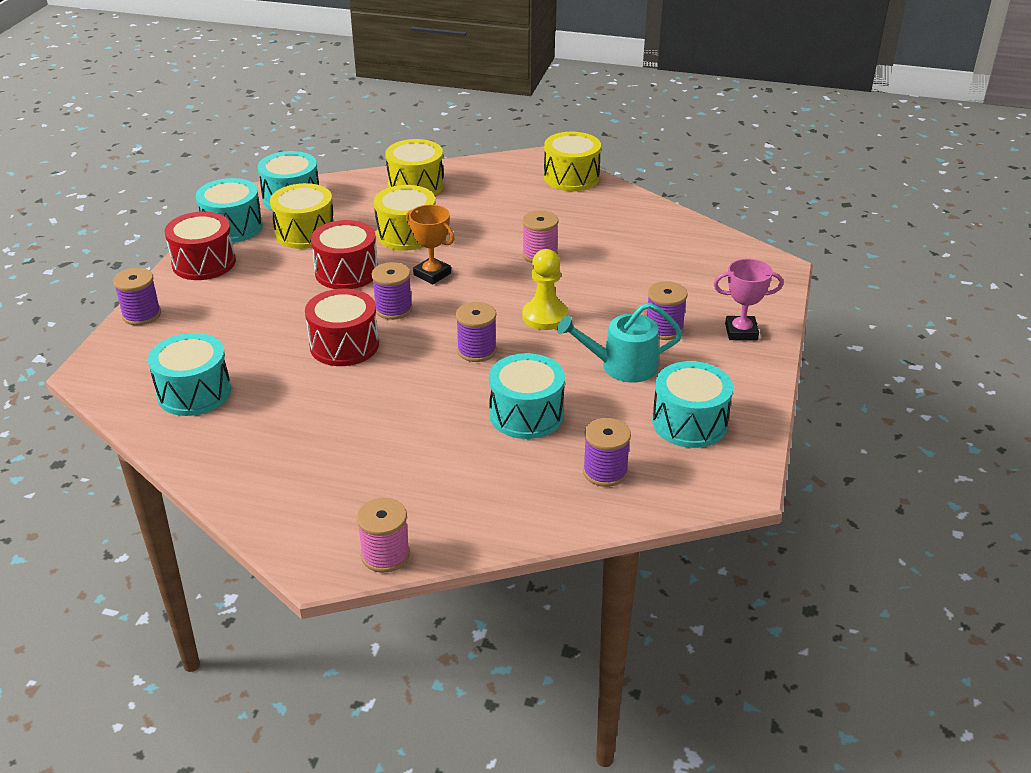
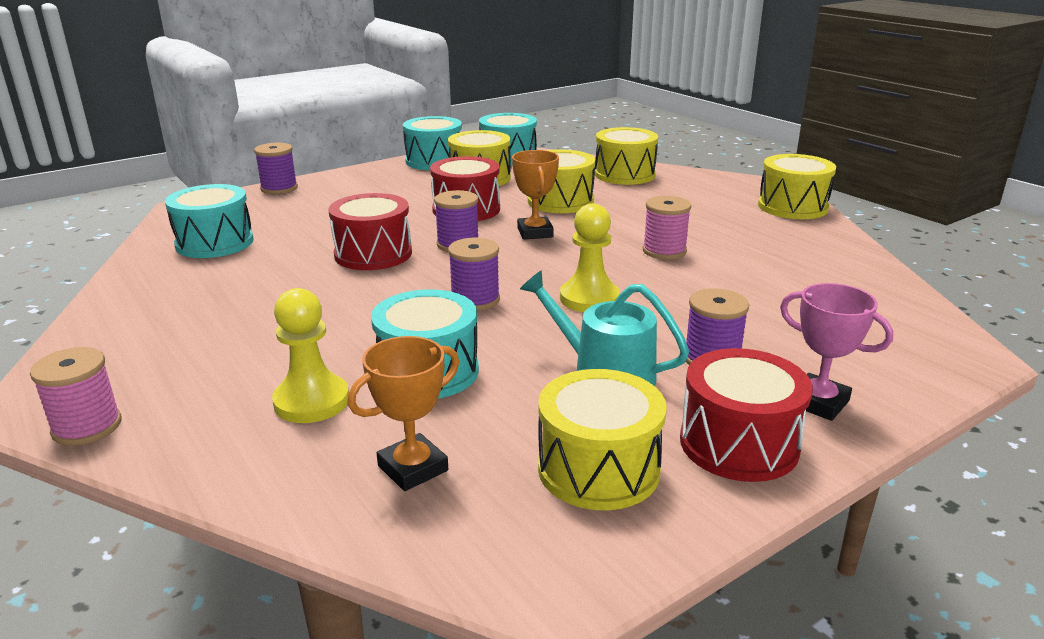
camera: 40 degrees right, 10 degrees down
red drum [165,212,236,280] -> red drum moved to [680,348,813,482]
purple spool [583,418,631,487] -> orange trophy [348,336,459,491]
turquoise drum [652,361,733,448] -> yellow drum [538,369,667,510]
none -> yellow pawn [272,288,349,423]

